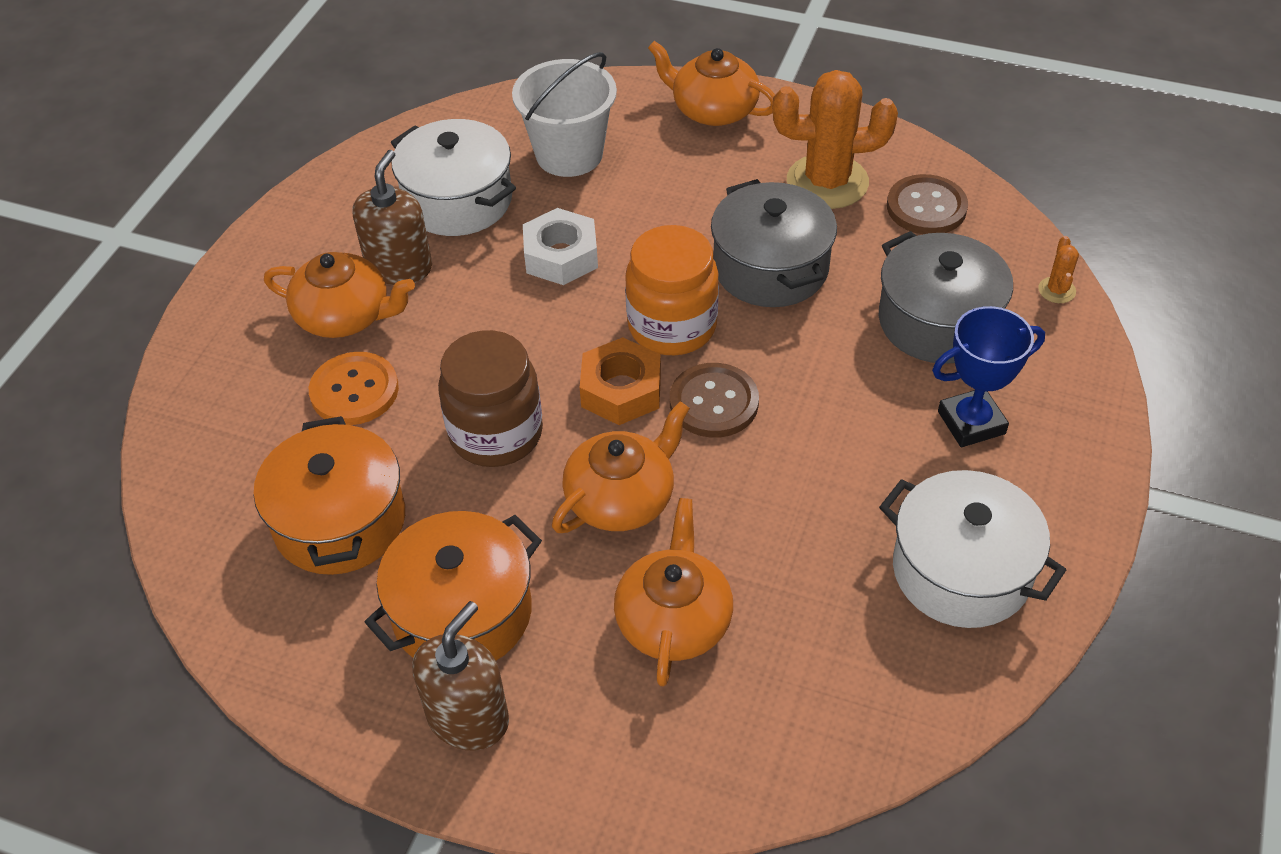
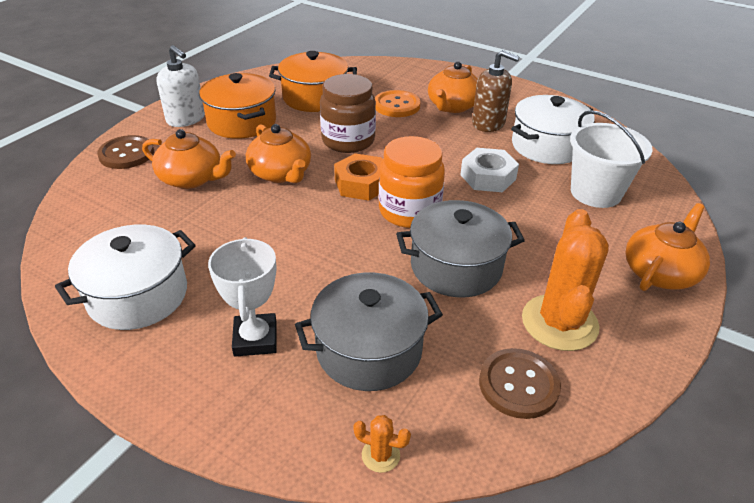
camera: 100 degrees right, 10 degrees down
brown soap dispenser [412,601,509,751] -> white soap dispenser [156,45,205,127]
brown button [670,363,759,438] -> brown button moved to [97,135,154,169]
blue trophy [932,306,1045,447] -> white trophy [208,237,277,357]

